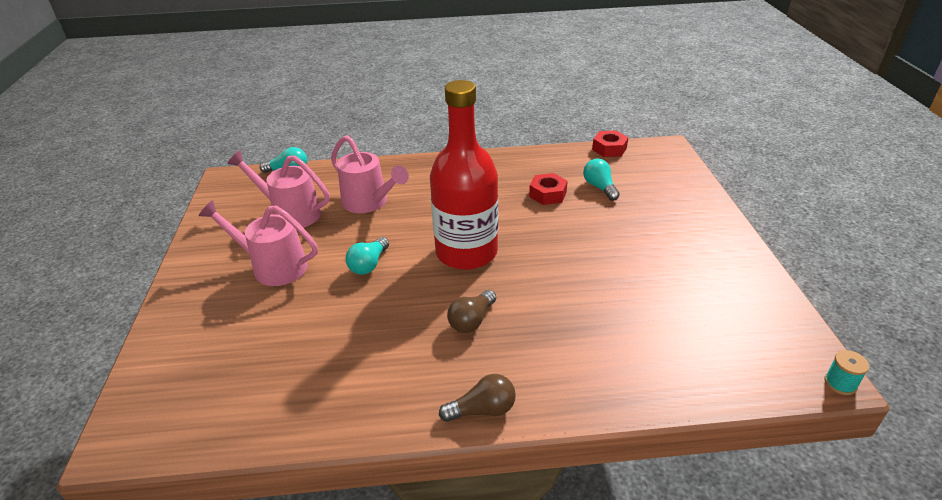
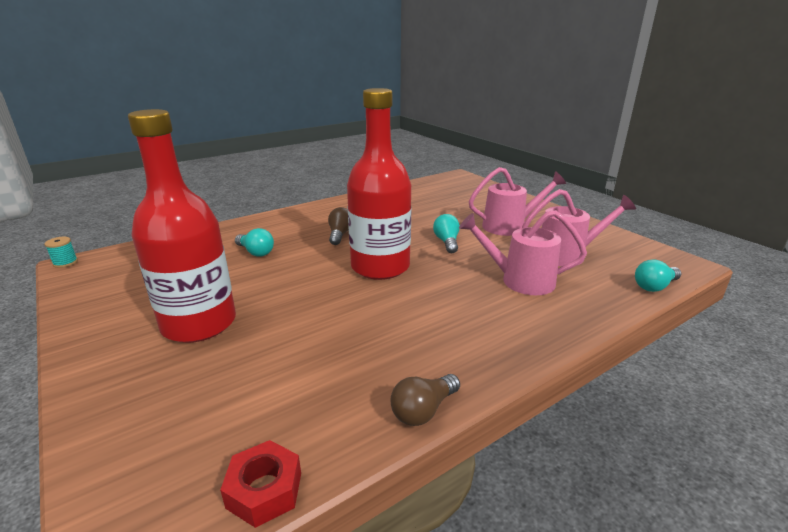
camera: 150 degrees right, 10 degrees down
brown light bulb [439,374,516,422] -> brown light bulb moved to [390,374,460,426]
red nut [529,173,568,205] -> none
turquoise light bulb [583,159,620,201] -> turquoise light bulb moved to [235,228,274,257]
none -> red bottle [128,109,236,343]

